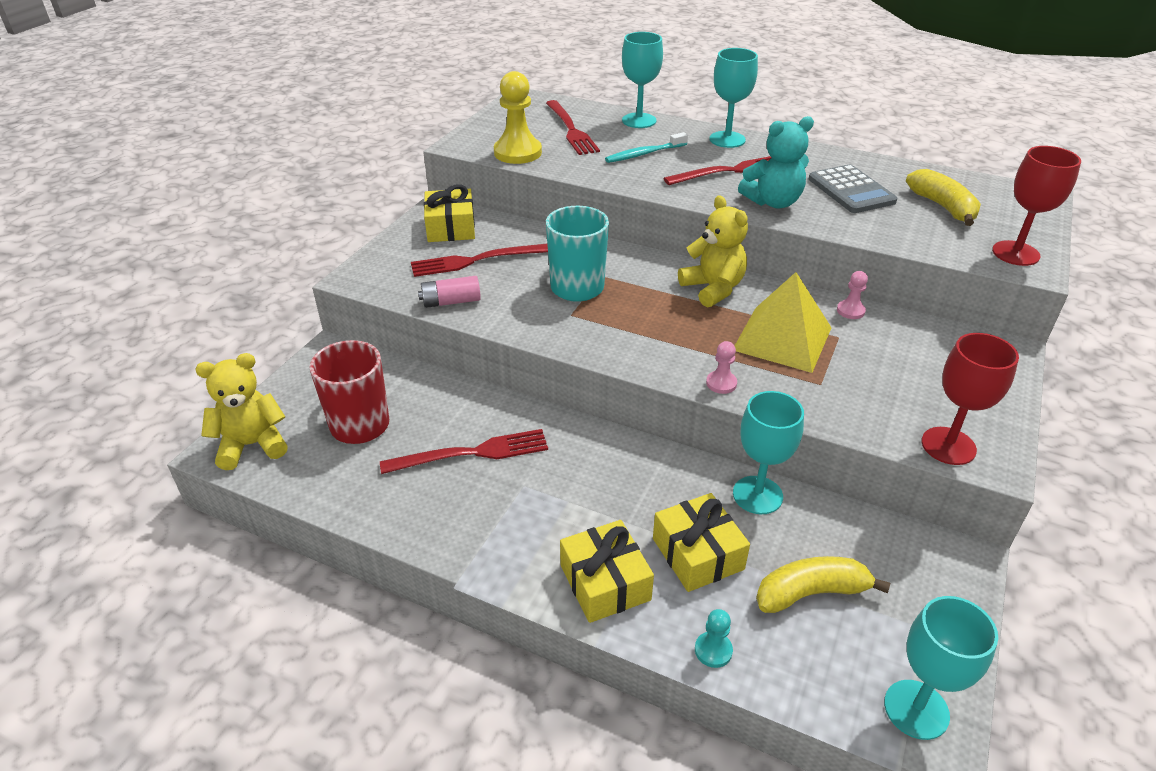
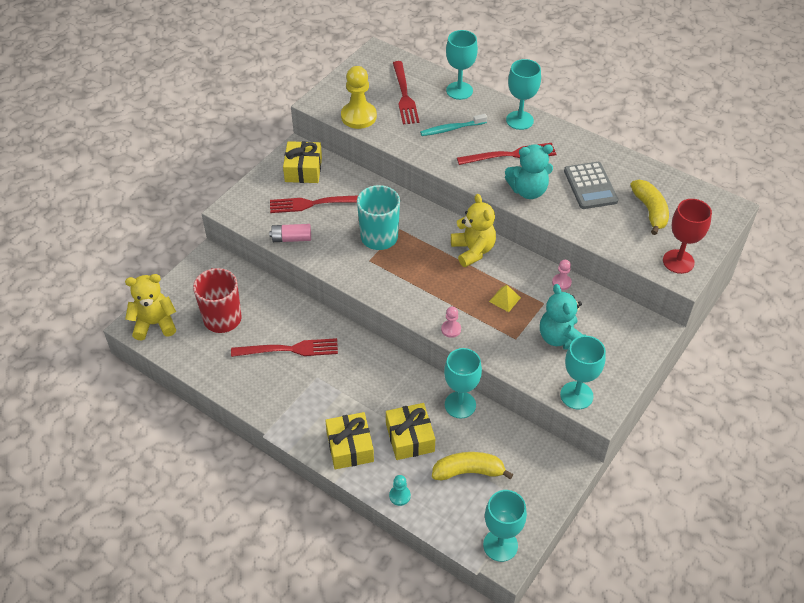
camera: 10 degrees right, 10 degrees up
yellow pyramid [735,272,832,373] -> yellow pyramid [489,285,521,312], size x0.43
red goblet [922,333,1019,465] -> turquoise goblet [560,336,606,409]
none -> turquoise teddy bear [540,284,586,350]

